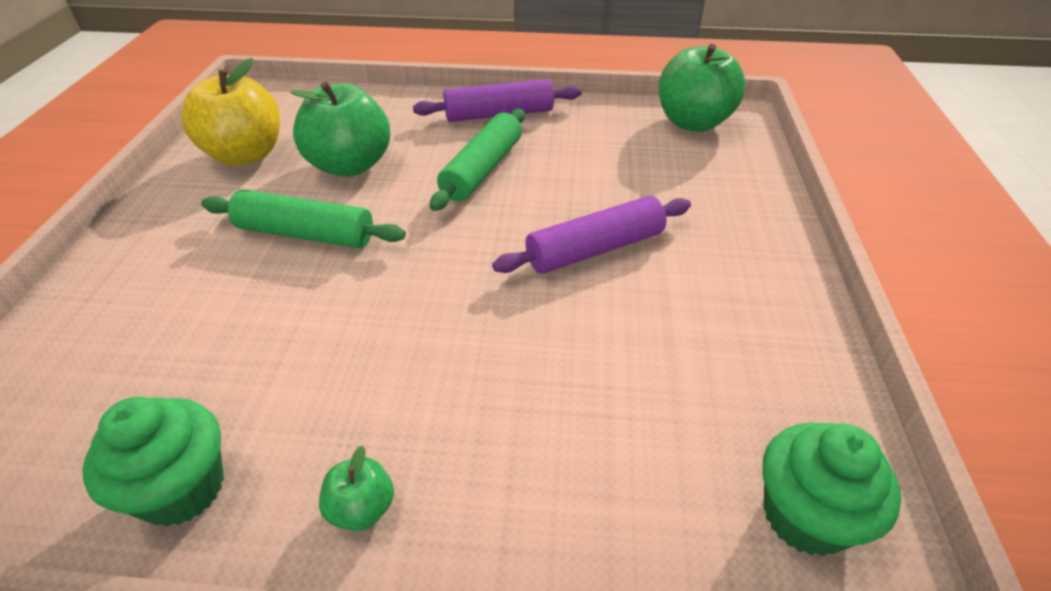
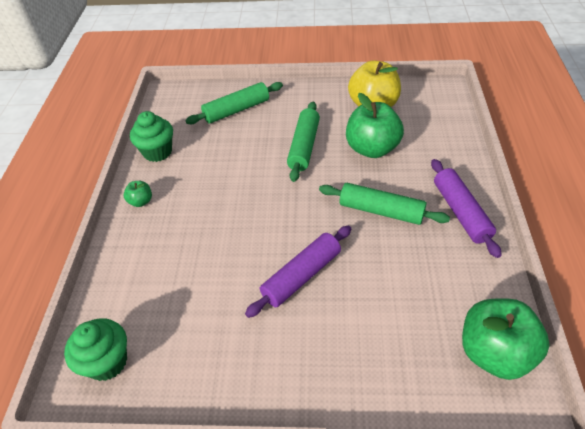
camera: 90 degrees right, 5 degrees up
purple rolling pin [492,196,691,274] -> purple rolling pin turned 75 degrees clockwise [245,226,351,318]
none -> green rolling pin [185,82,283,124]

